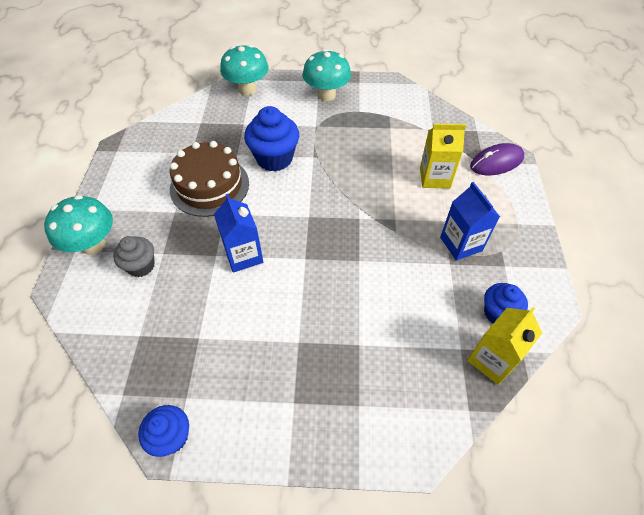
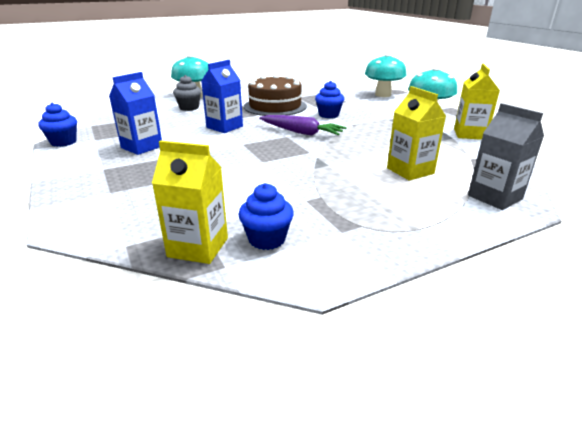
camera: 60 degrees right, 25 degrees down
blue cupcake [244,106,299,172] -> blue cupcake [315,81,344,118], size x0.62
blue carton [440,182,500,261] -> blue carton moved to [109,72,162,155]
purple mouse [470,143,524,175] -> grey carton [468,103,544,210]
none -> purple carrot [259,115,346,136]
none -> yellow carton [454,63,500,140]

